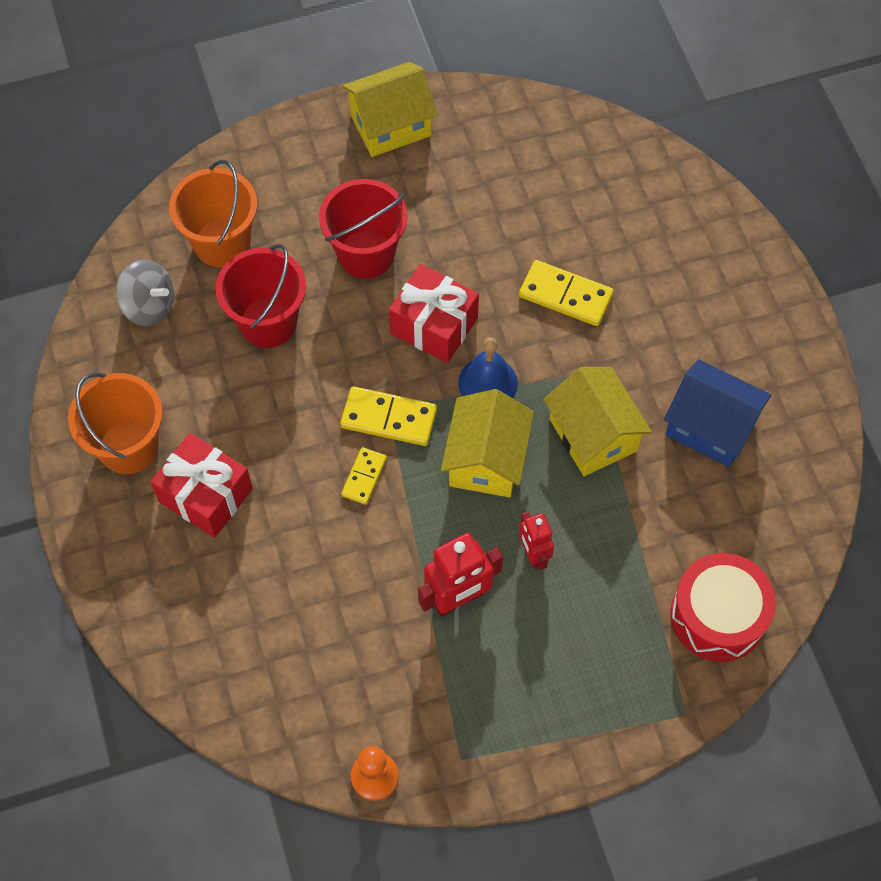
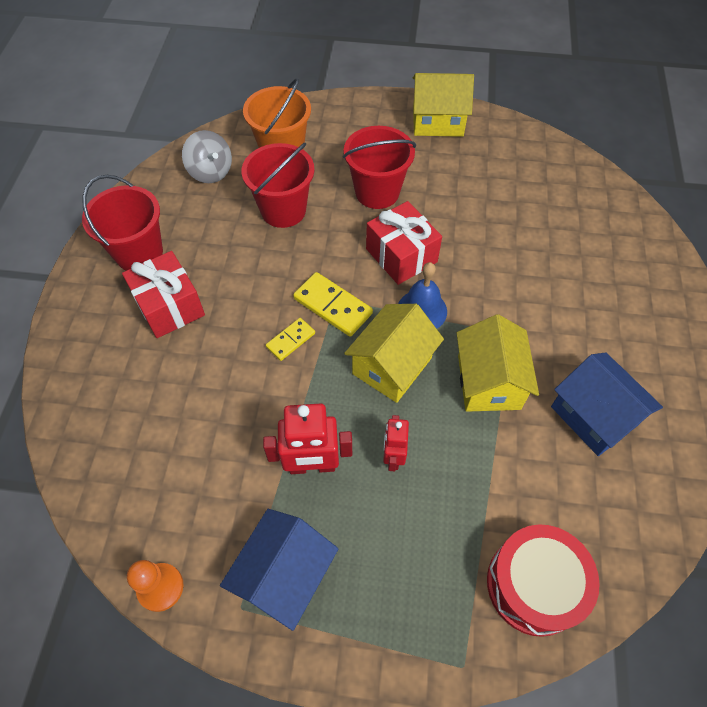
camera: 25 degrees right, 5 degrees down
orange bucket [68,372,163,474] -> red bucket [82,175,163,271]
yellow domino [519,260,614,326] -> none
none -> blue house [220,509,338,631]

